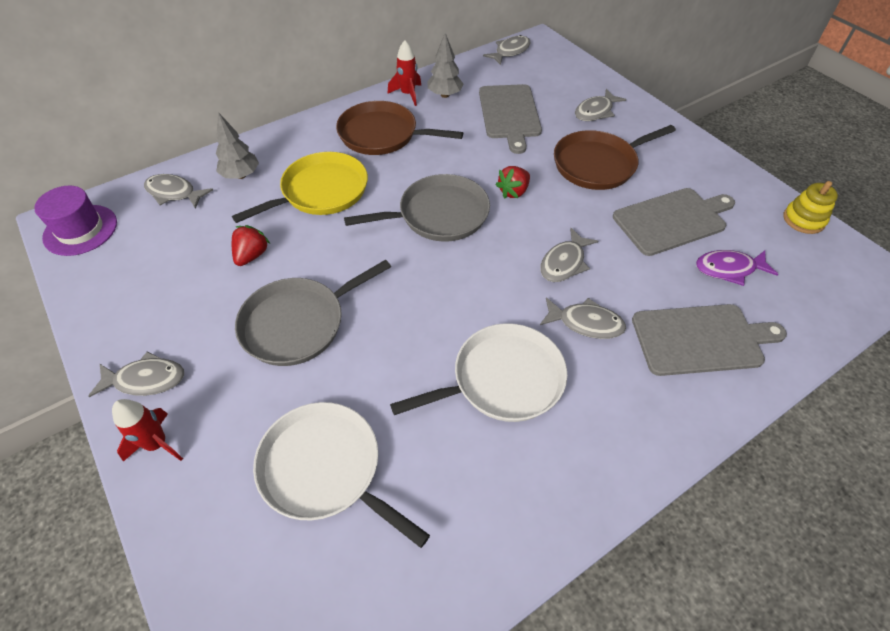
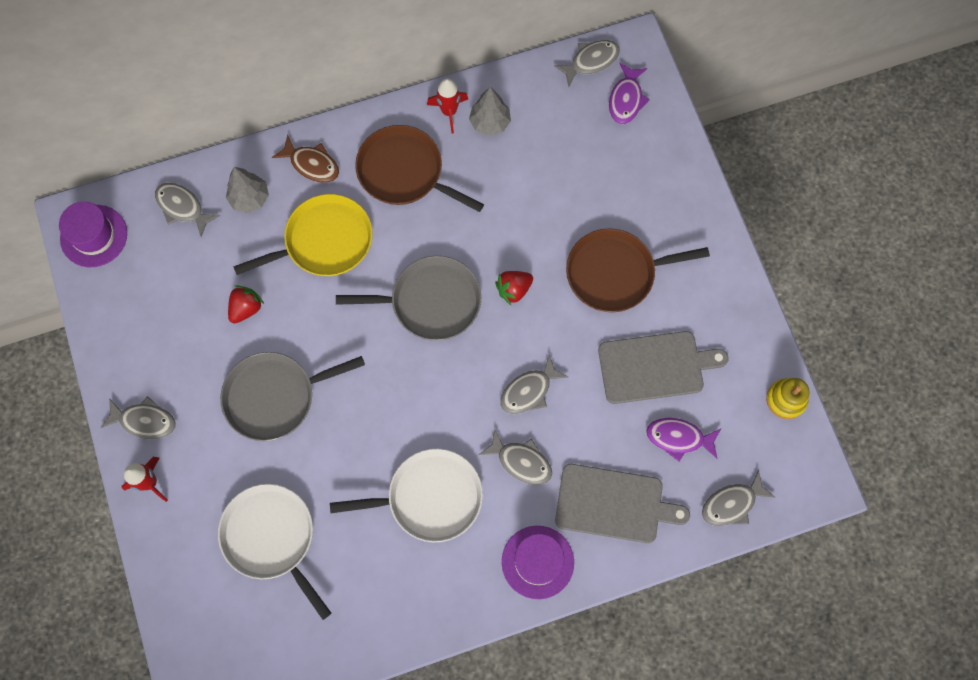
camera: 15 degrees right, 20 degrees up
grey cutting board [479,84,542,154] -> none
grey fish [575,89,626,121] -> grey fish moved to [702,470,775,526]
none -> brown fish [272,134,339,183]
none -> purple hat [502,526,574,599]
none -> purple fish [609,63,650,124]

